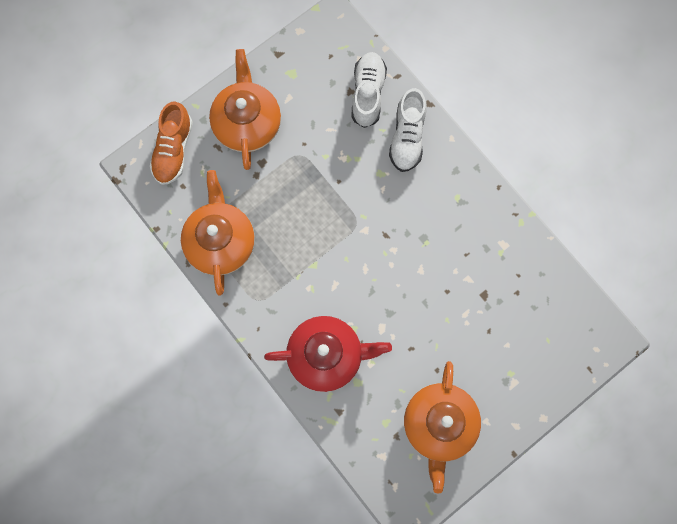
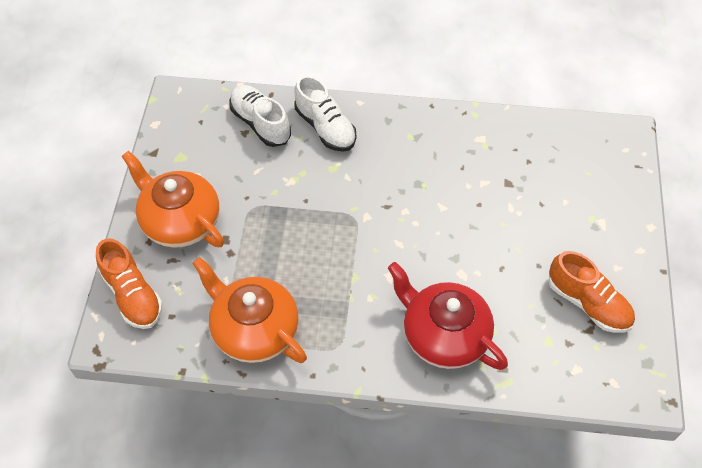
camera: 45 degrees left, 20 degrees down
red teapot [264,316,392,392] -> red teapot turned 90 degrees counterclockwise [388,262,508,370]
orange teapot [404,361,481,494] -> orange shoe [548,251,635,333]

